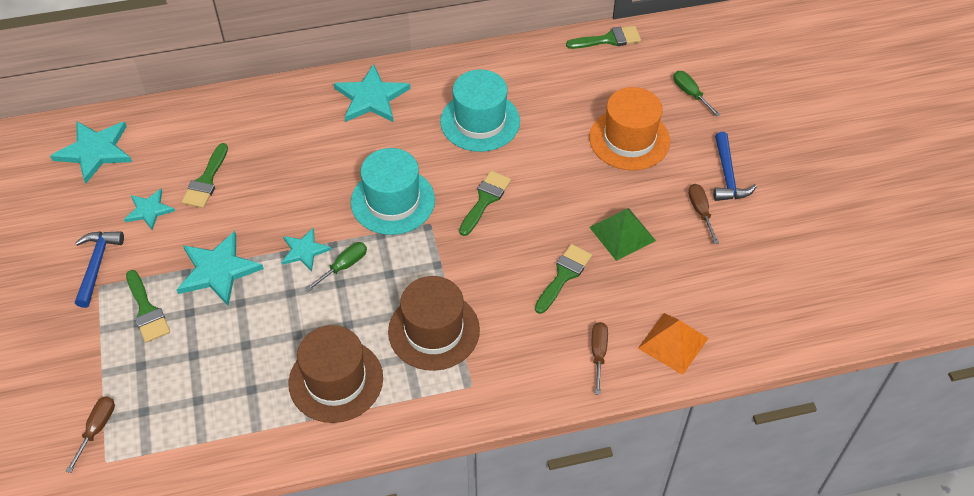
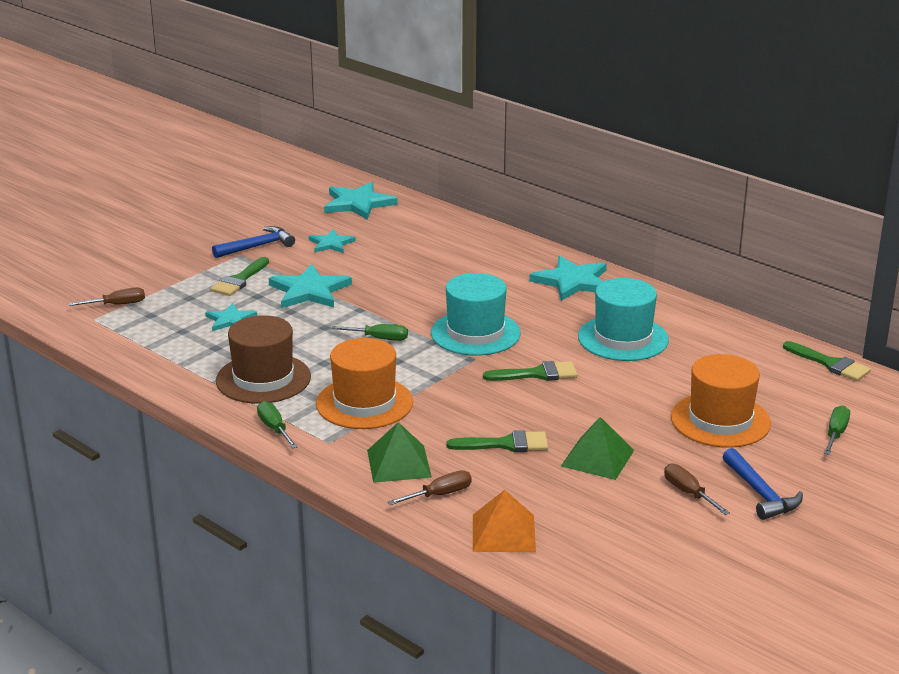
camera: 55 degrees right, 25 degrees down
green brush [181,143,228,208] -> none
turquoise star [281,228,331,271] -> turquoise star moved to [205,303,257,331]
brown hat [388,276,480,371] -> orange hat [316,338,413,429]
brown screwdriver [688,184,719,244] -> brown screwdriver turned 75 degrees counterclockwise [664,463,730,515]
blue hammer [713,132,757,201] -> blue hammer turned 75 degrees counterclockwise [722,448,803,520]
none -> green screwdriver [257,401,298,449]
none -> green pyramid [367,422,432,483]

